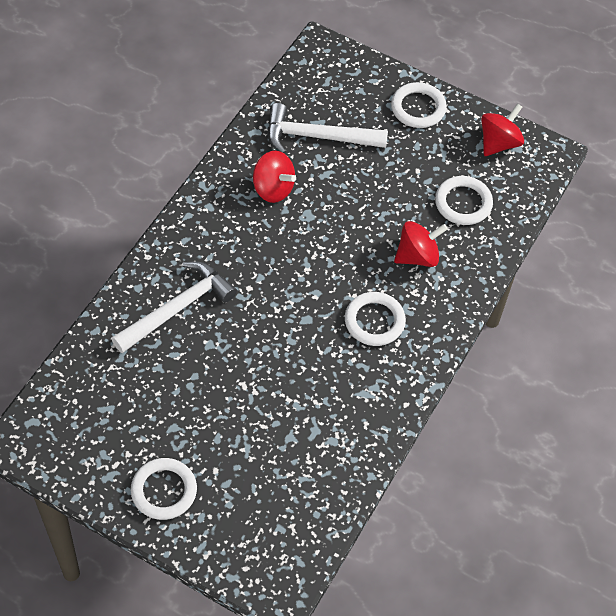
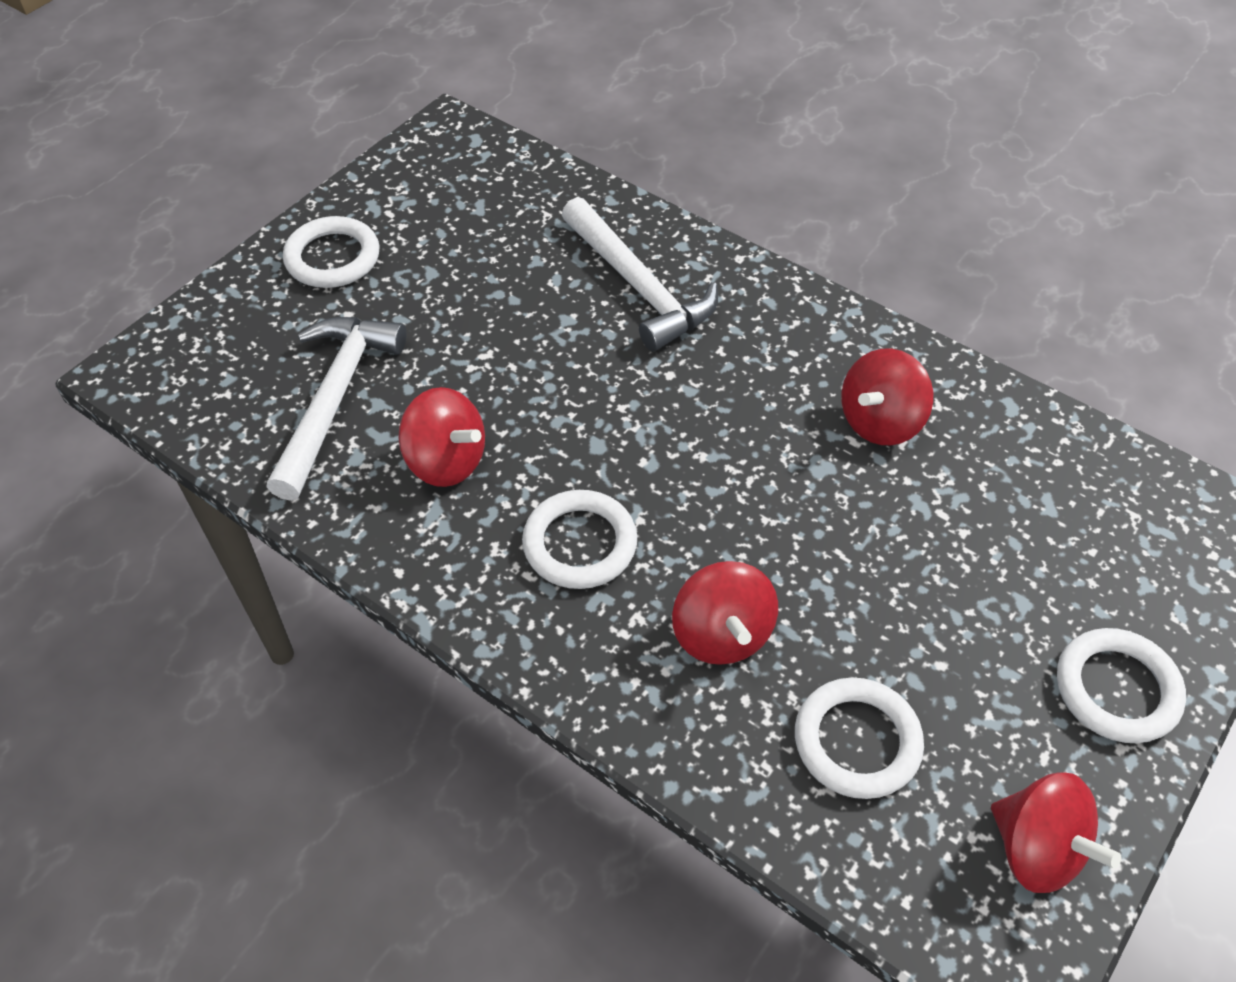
camera: 100 degrees right, 5 degrees down
white hammer [267,103,388,154] -> white hammer moved to [266,317,406,501]
none -> red spinning top [398,387,485,487]

